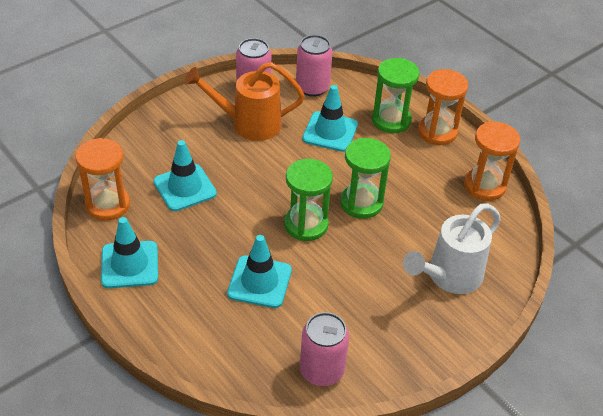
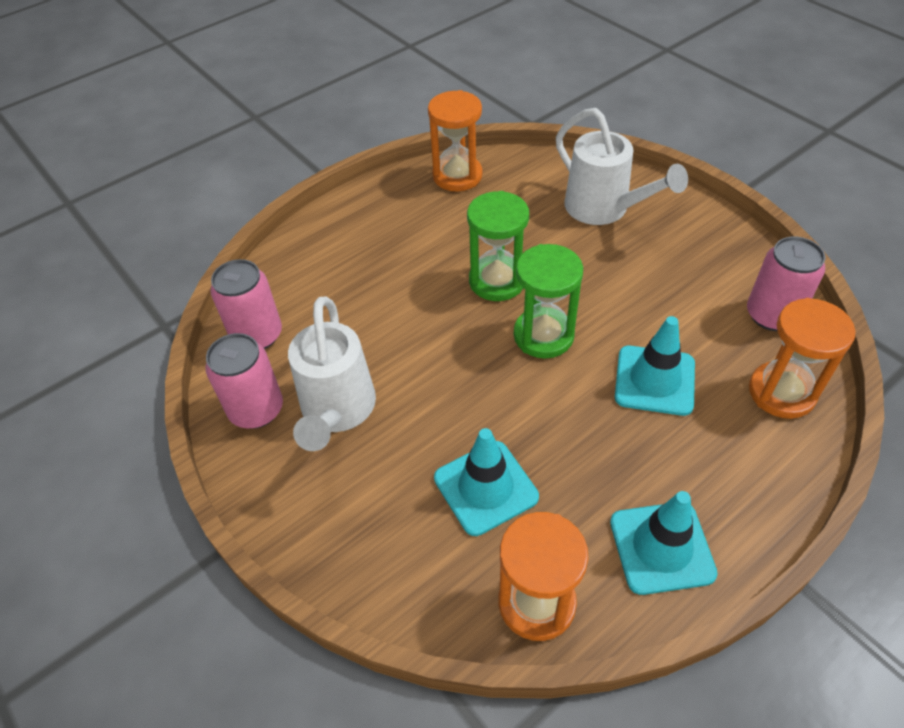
camera: 85 degrees left, 5 degrees up
orange watering can [184,62,305,141] -> white watering can [288,296,376,451]
turquoise traffic cone [302,85,358,152] -> none
green hourglass [372,58,420,133] -> none
orange hourglass [418,69,468,145] -> orange hourglass moved to [749,298,856,419]

